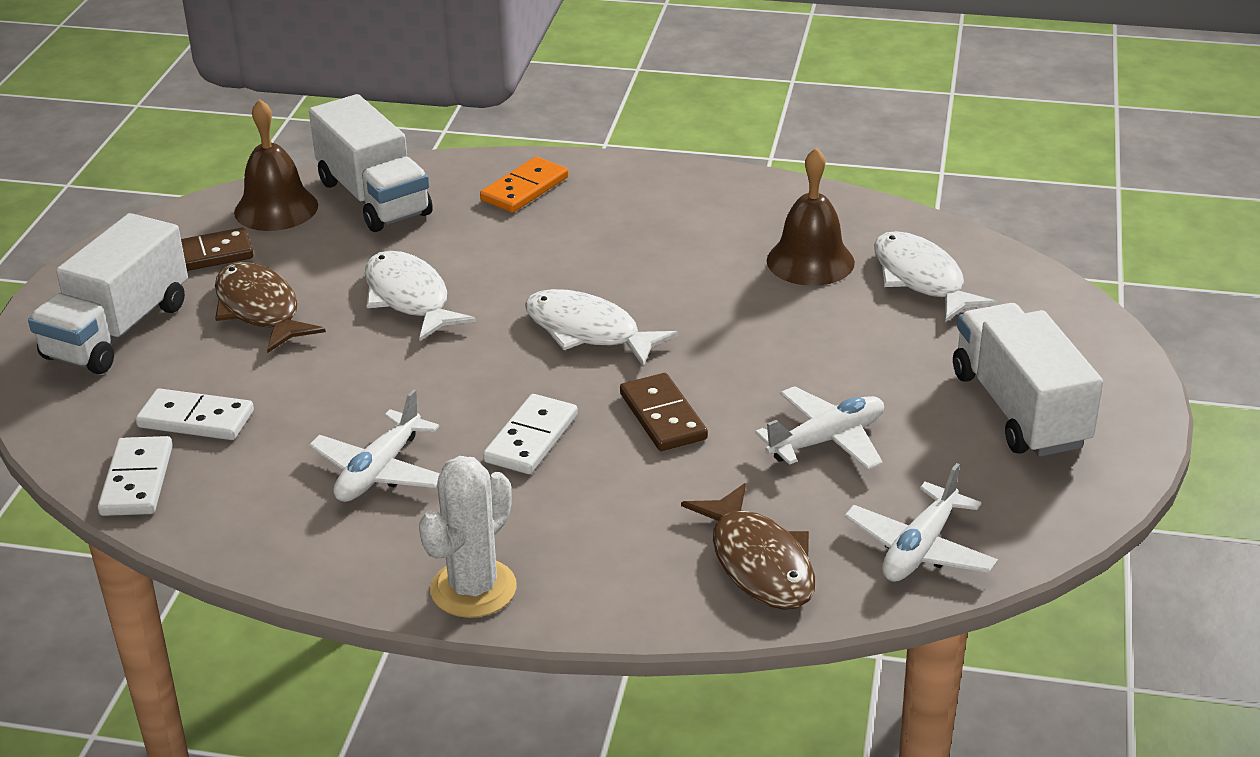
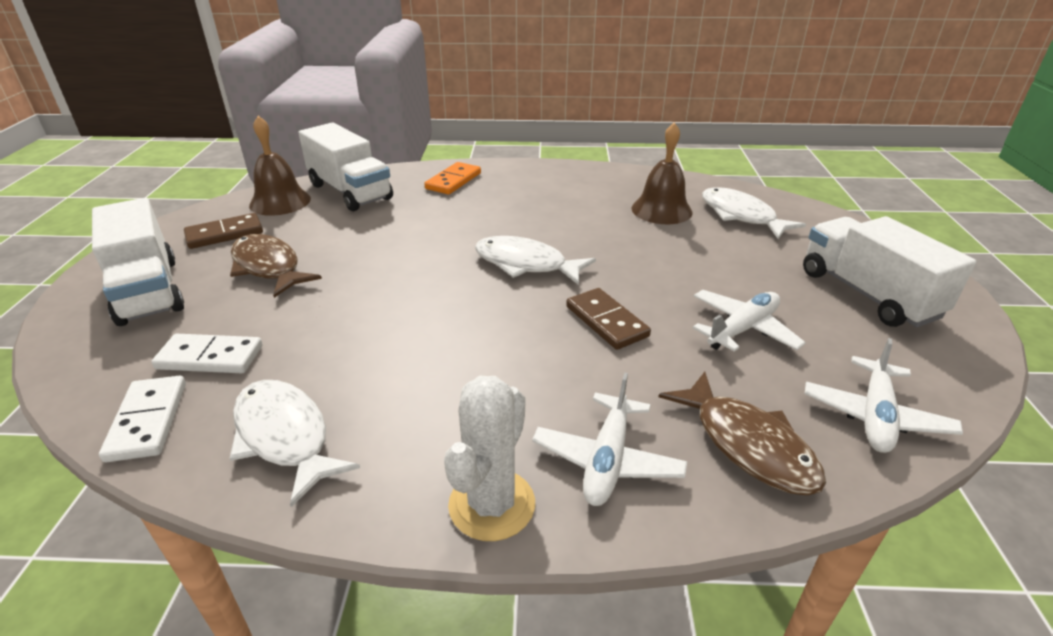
camera: 10 degrees left, 0 degrees up
white truck [28,213,188,374] -> white truck turned 45 degrees counterclockwise [92,198,184,326]
white plane [309,389,440,502] -> white plane moved to [532,373,687,506]
white fish [365,251,476,341] -> white fish moved to [229,380,360,507]
white domino [483,394,578,474] -> none

